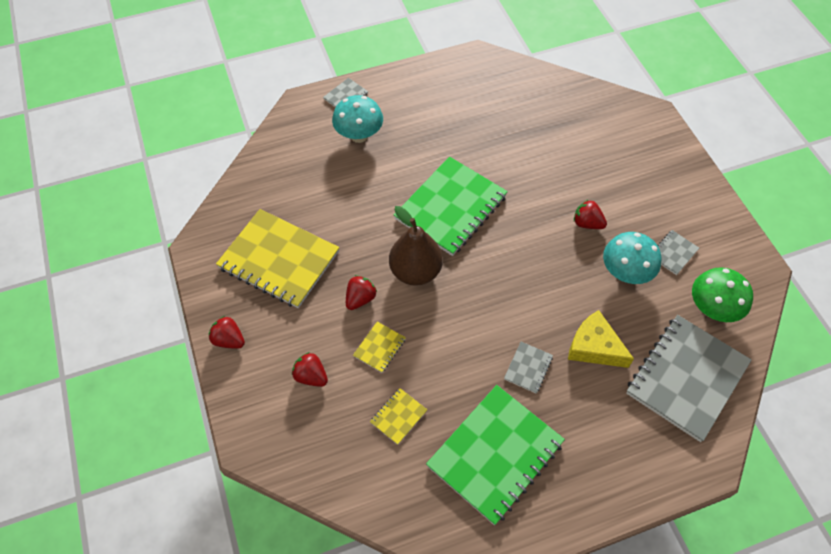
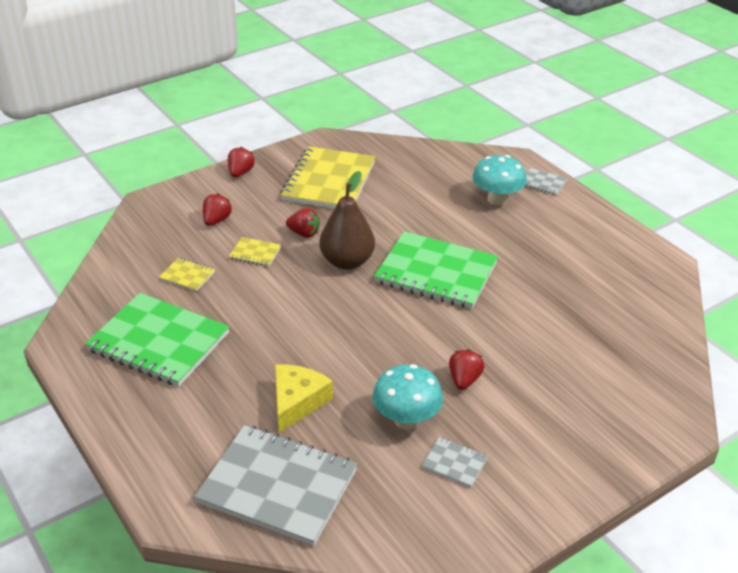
camera: 75 degrees right, 20 degrees down
grey notebook [504,342,553,394] -> none
green mushroom [692,267,753,322] -> none

